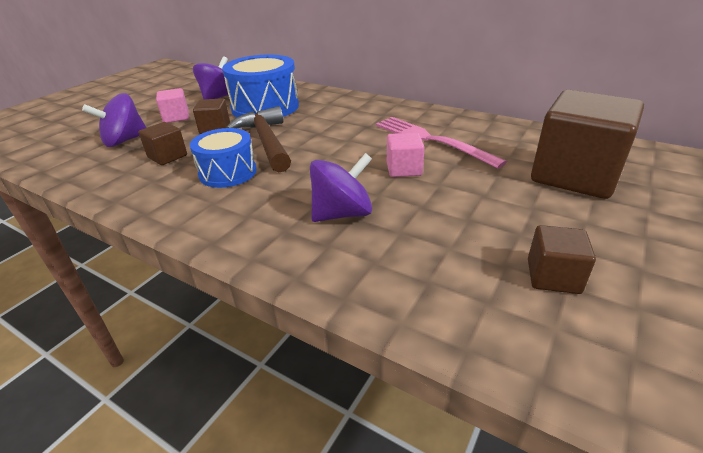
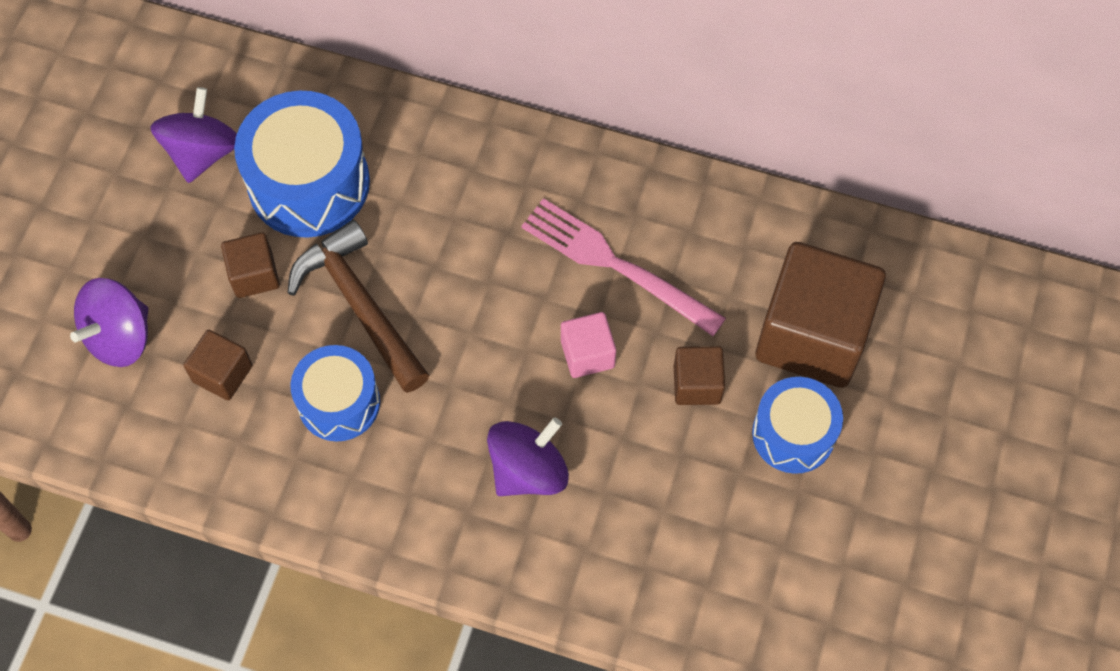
camera: 15 degrees left, 30 degrees up
pink cube [156,88,189,123] -> none
brown cube [528,225,596,294] -> brown cube moved to [674,346,725,405]
none -> blue drum [752,377,843,474]

